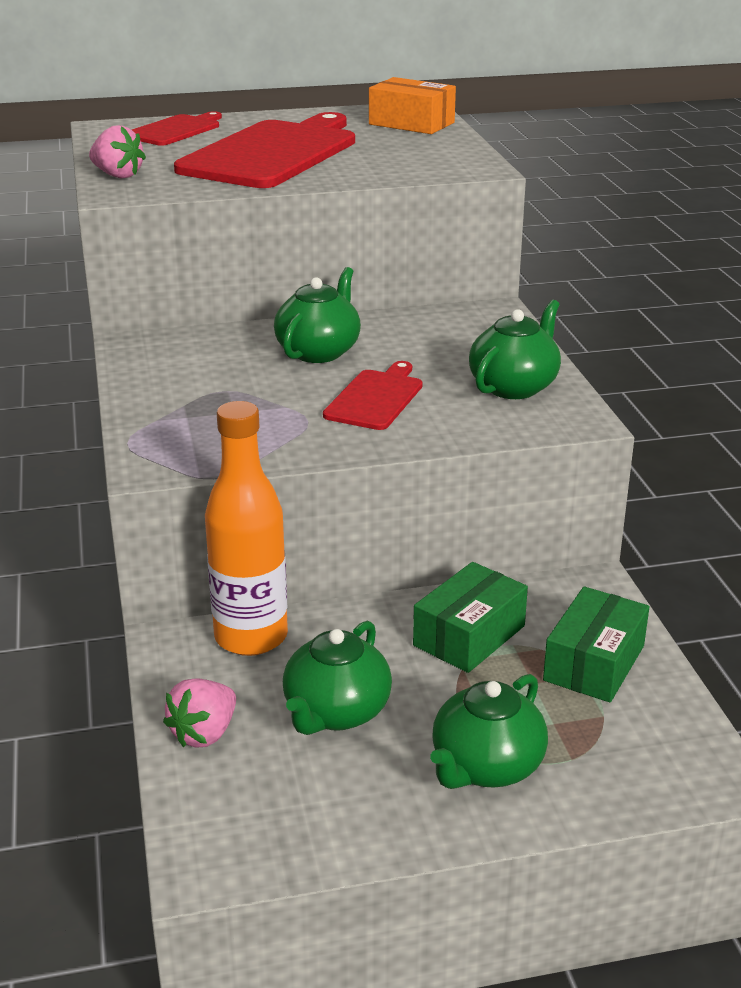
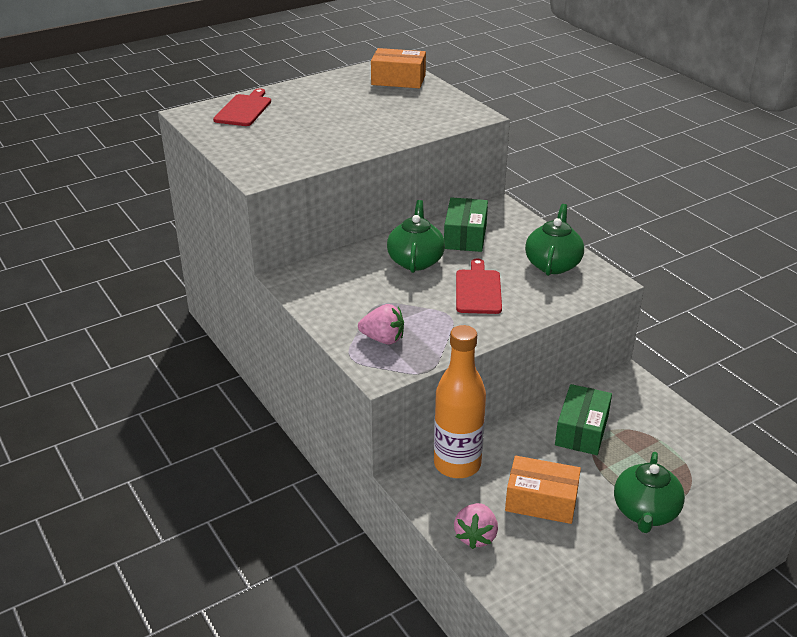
camera: 20 degrees left, 5 degrees up
pink strawberry [89,125,146,178] -> pink strawberry moved to [358,304,404,345]
red cutting board [174,112,355,188] -> none
green teapot [283,621,392,735] -> orange box [505,456,581,524]
green box [543,586,649,702] -> green box moved to [444,197,488,252]

